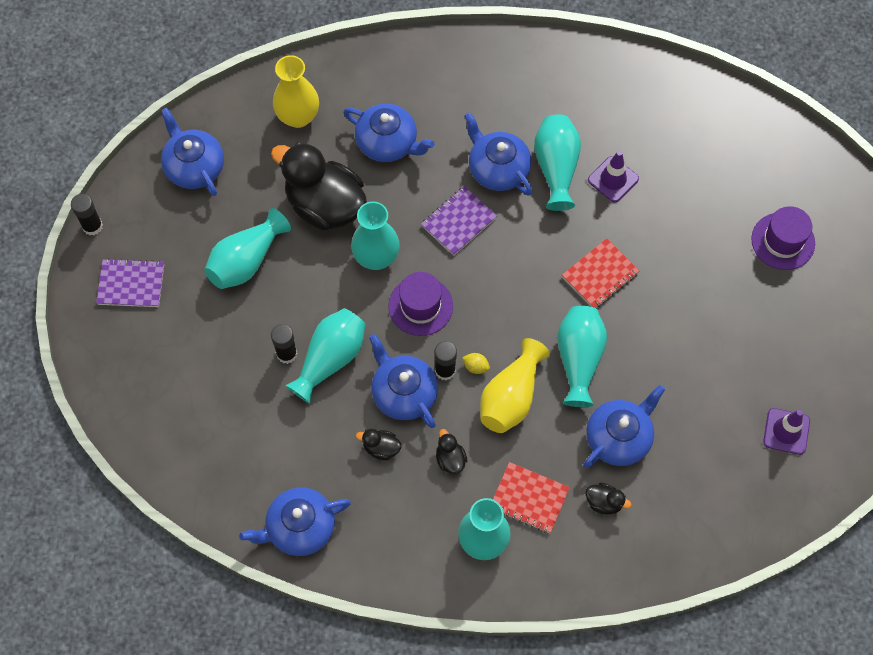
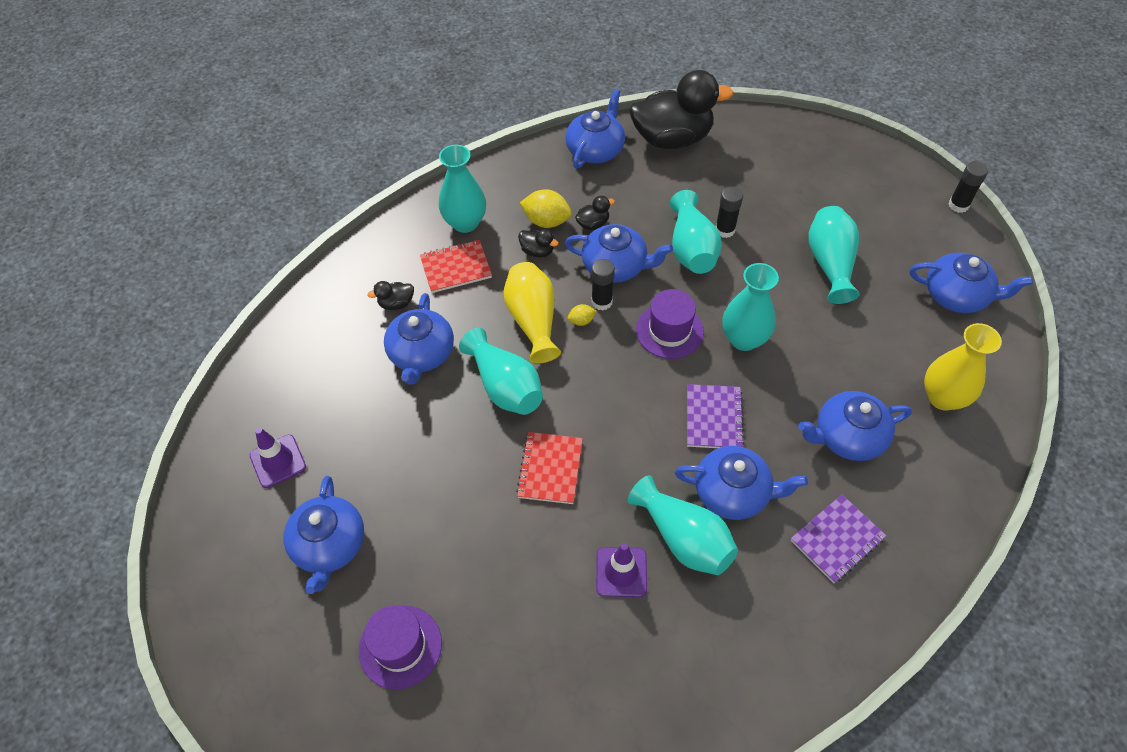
camera: 140 degrees right, 10 degrees down
purple notebook [96,259,164,307] -> purple notebook moved to [790,494,887,583]
black duck [271,142,367,231] -> black duck moved to [629,70,733,149]
none -> blue teapot [283,476,364,594]
none -> yellow lemon [520,189,572,228]

